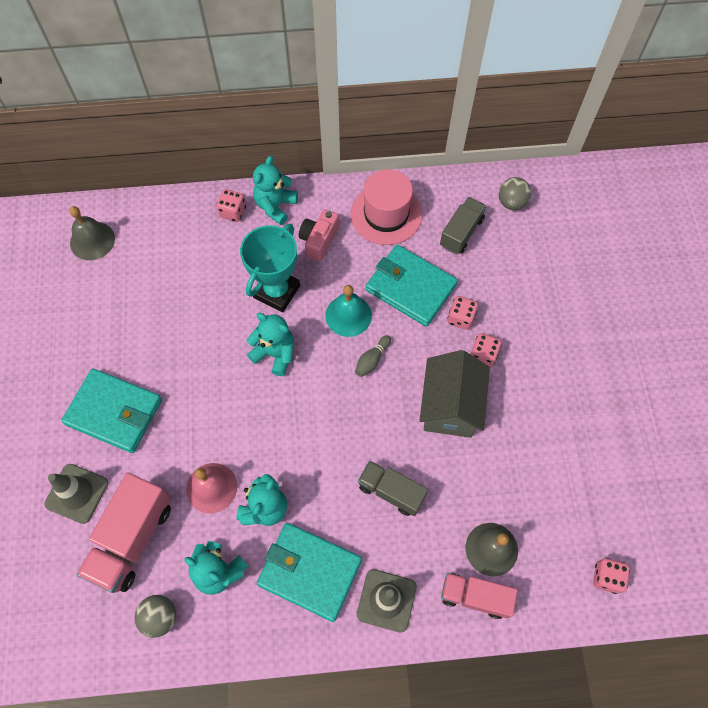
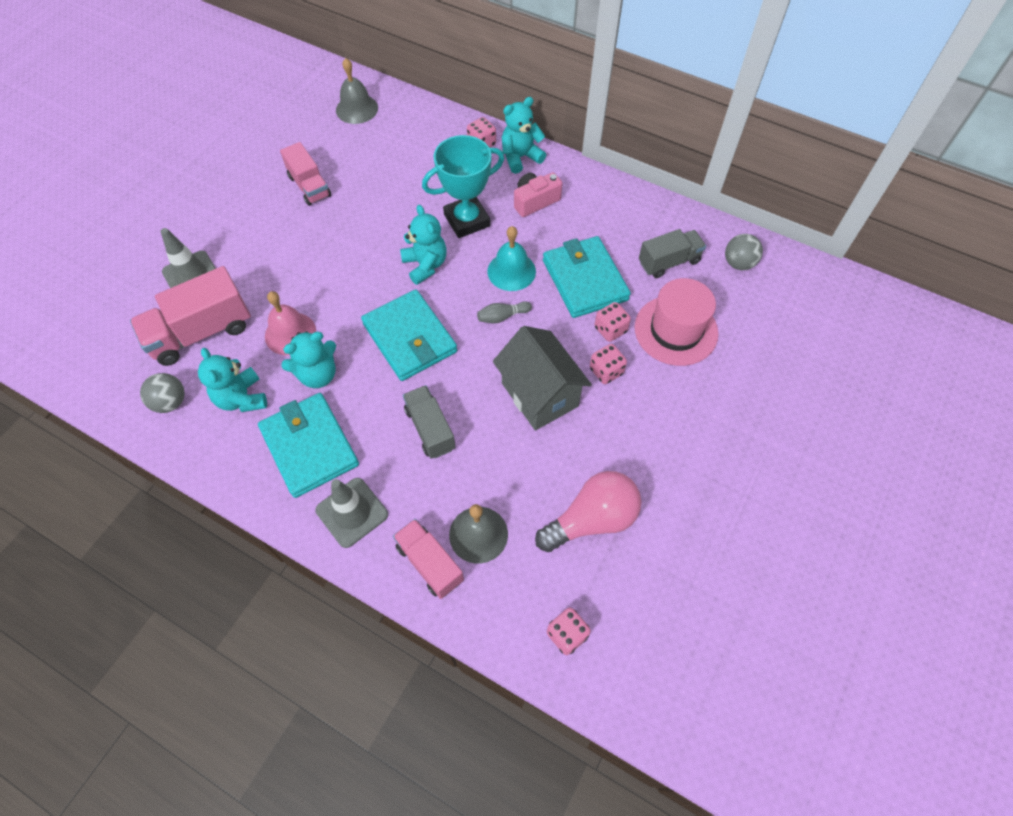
camera: 35 degrees right, 5 degrees down
turquoise wallet [61,369,162,453] -> turquoise wallet moved to [361,289,457,381]
pink hat [351,169,422,245] -> pink hat moved to [635,278,719,366]
grey house [419,350,490,438] -> grey house turned 75 degrees counterclockwise [493,326,592,431]
none -> pink truck [280,142,331,206]
none -> pink light bulb [535,471,642,552]

